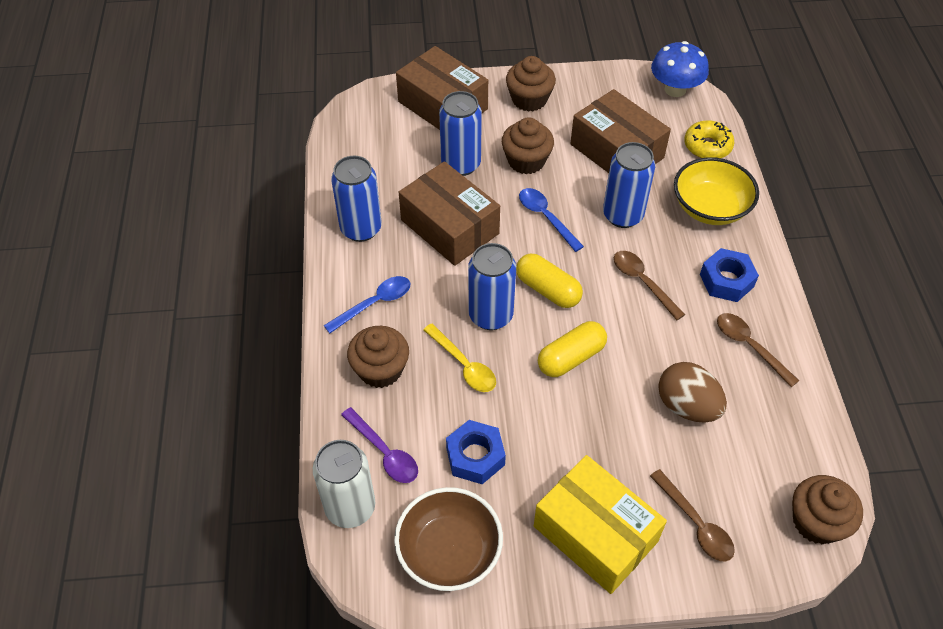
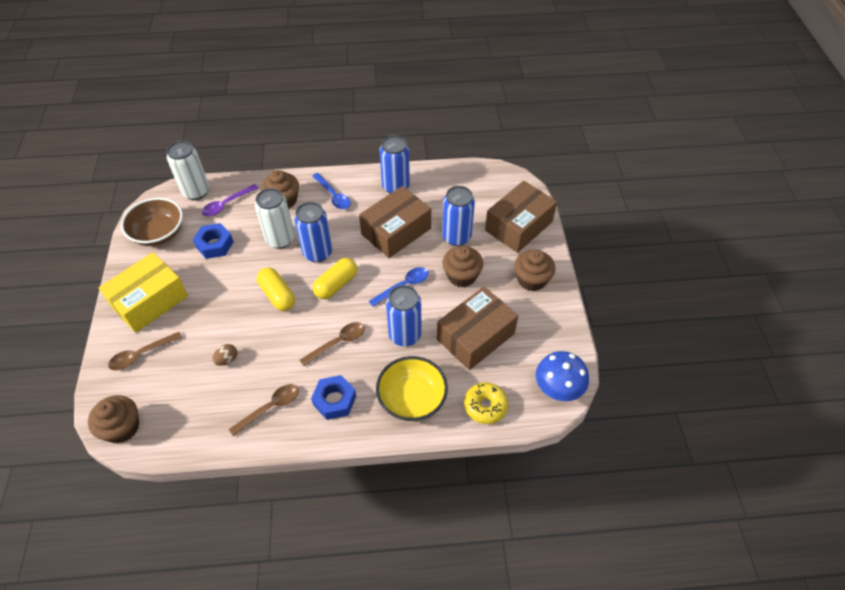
camera: 90 degrees right, 0 degrees up
yellow spoon [423,323,496,392] -> white can [255,188,295,249]
brown egg [658,362,727,422] -> brown egg [212,344,237,366], size x0.51

